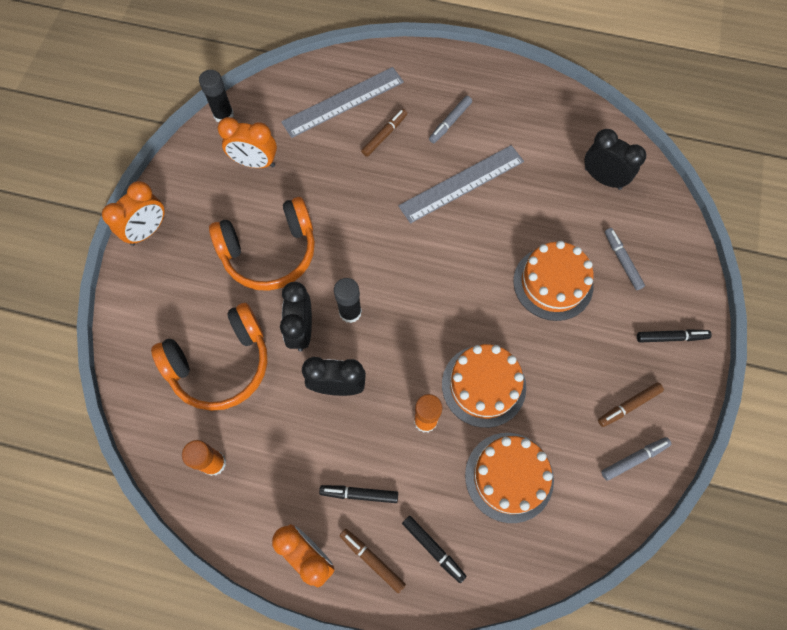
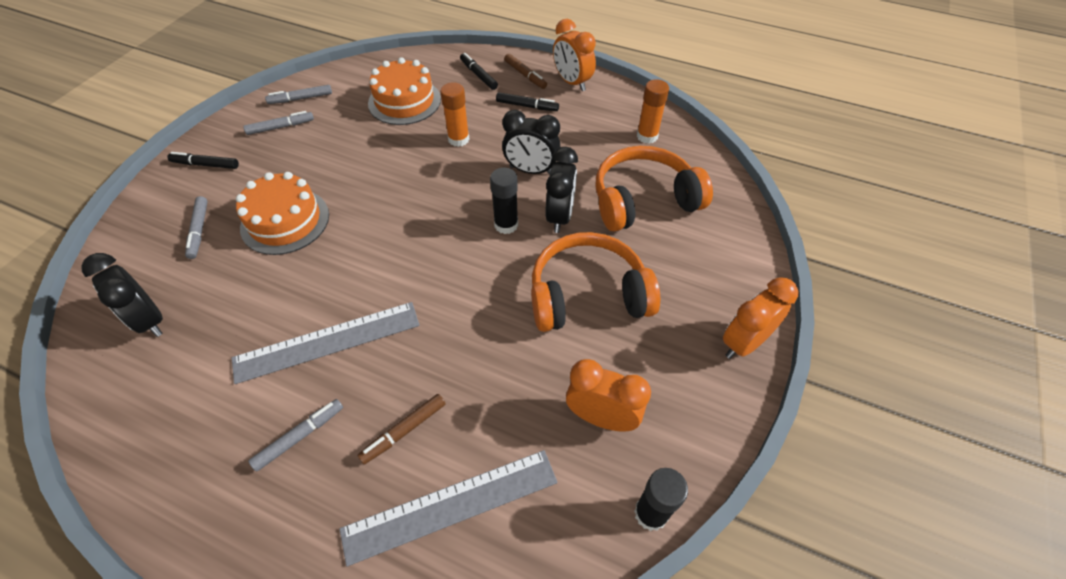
camera: 170 degrees left, 15 degrees down
orange cake [442,344,526,428] -> none
brown marker [598,382,664,427] -> grey marker [243,111,314,135]

